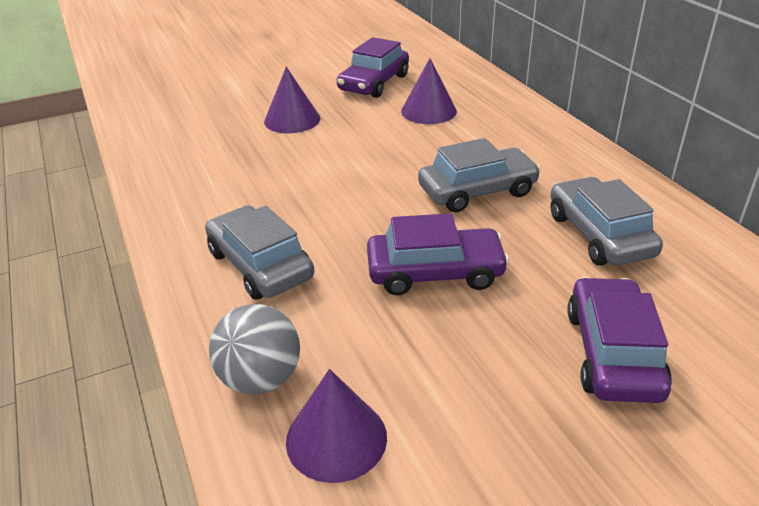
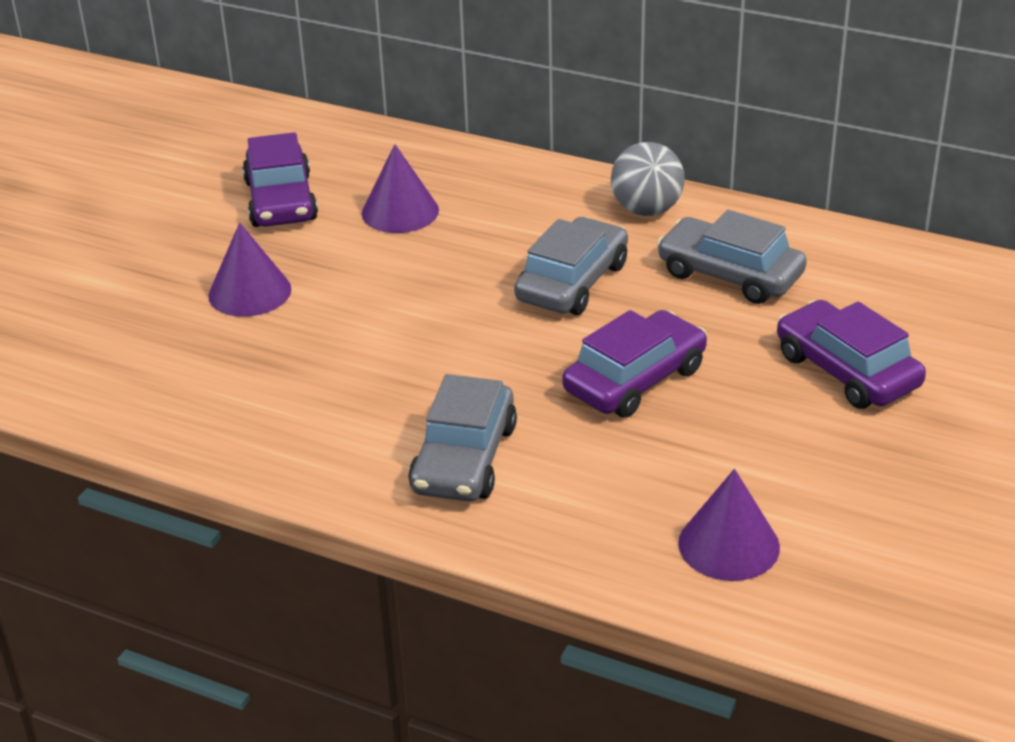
camera: 40 degrees left, 0 degrees up
grey car [205,206,314,300] -> grey car turned 90 degrees counterclockwise [409,374,517,502]
grey ball [209,304,300,394] -> grey ball moved to [611,142,685,216]

